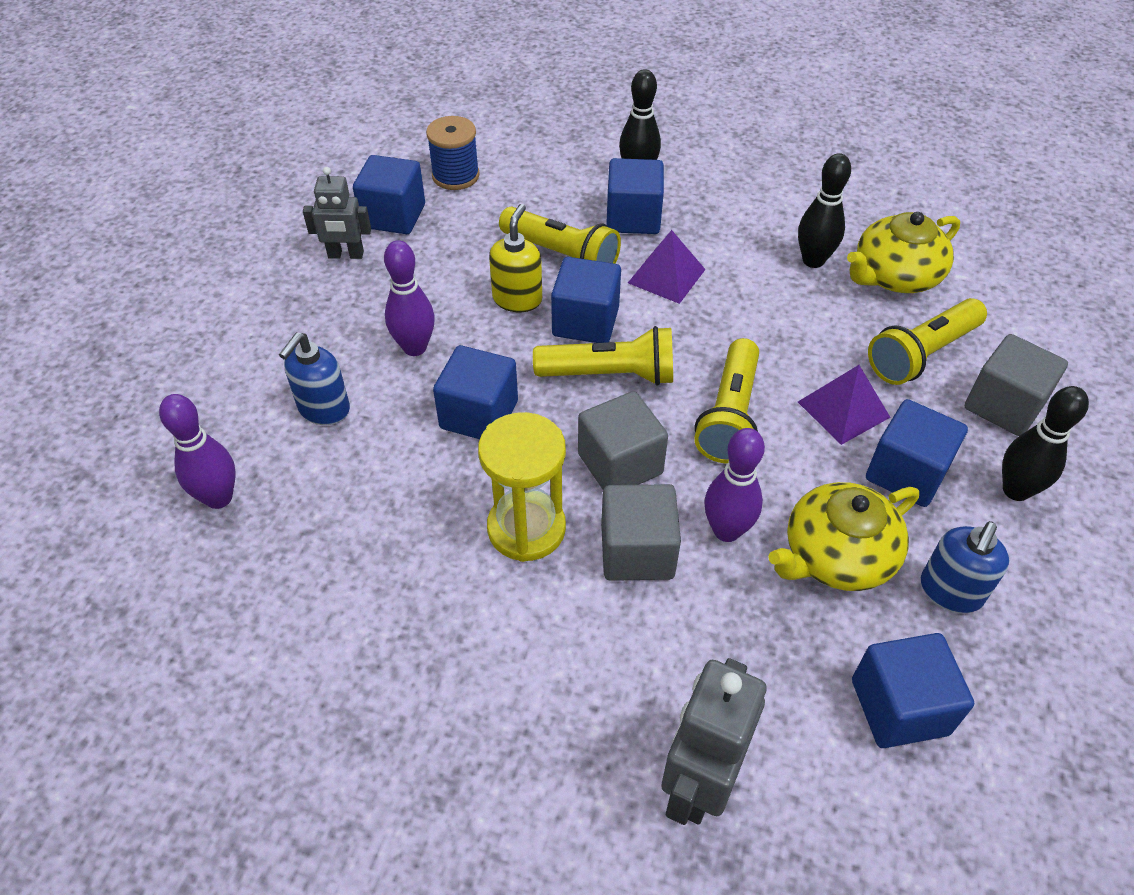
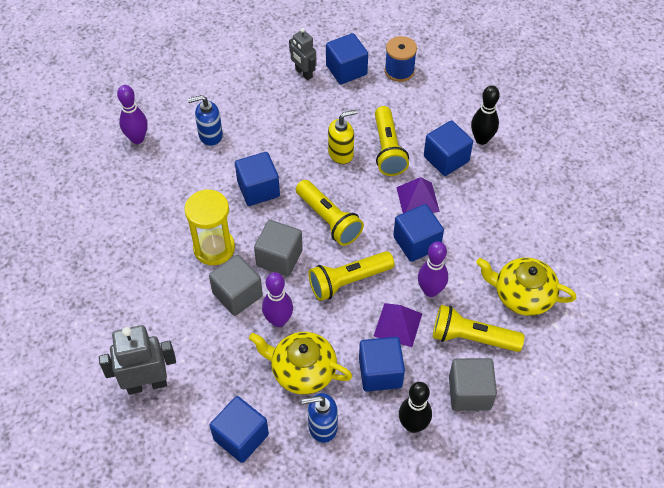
camera: 50 degrees right, 5 degrees up
purple bowling pin [384,240,435,356] -> purple bowling pin moved to [418,241,448,297]
blue cube [551,257,621,343] -> blue cube moved to [393,204,444,262]
black bowling pin [798,153,851,268] -> none

